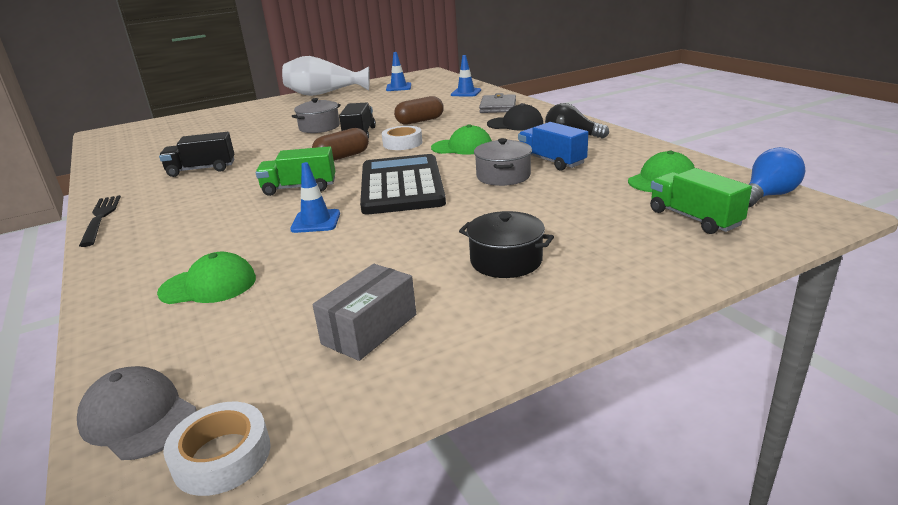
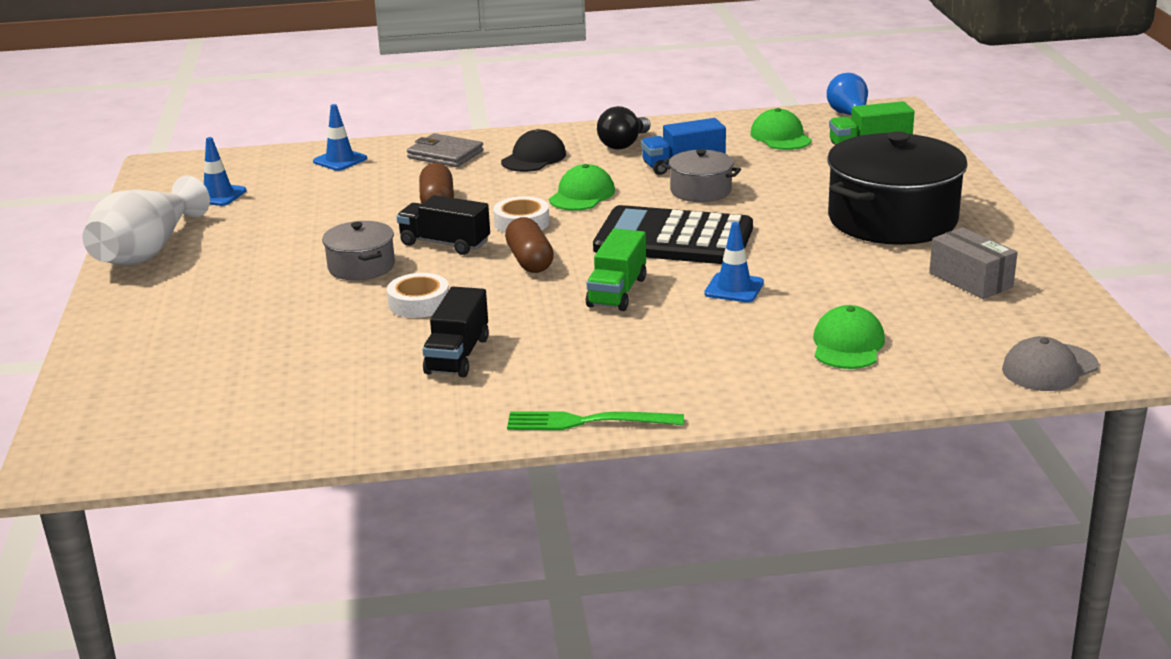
camera: 70 degrees left, 0 degrees up
black fork [79,195,121,247] -> green fork [507,411,684,430]
white tape [163,402,271,496] -> white tape moved to [387,273,449,318]
black pot [459,211,554,278] -> black pot [827,131,968,245], size x1.99

